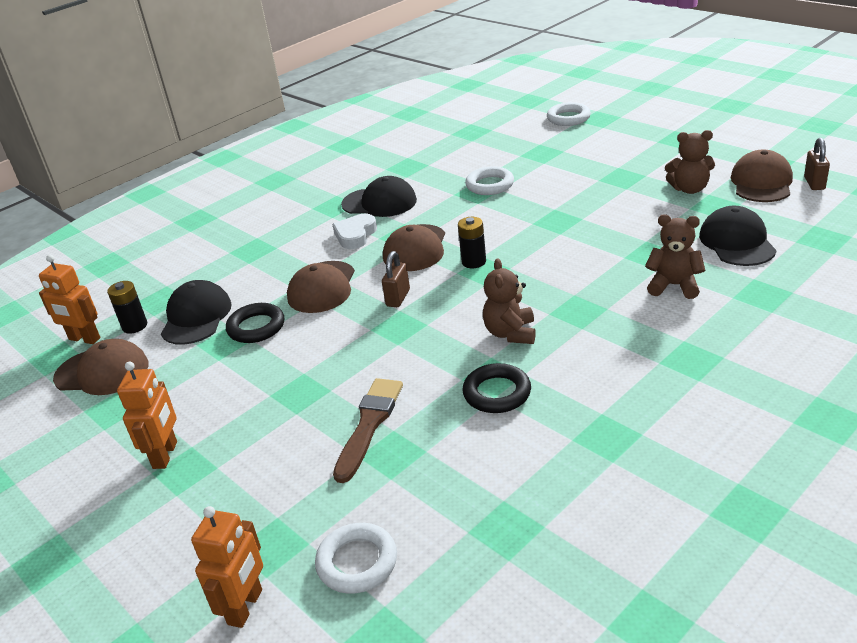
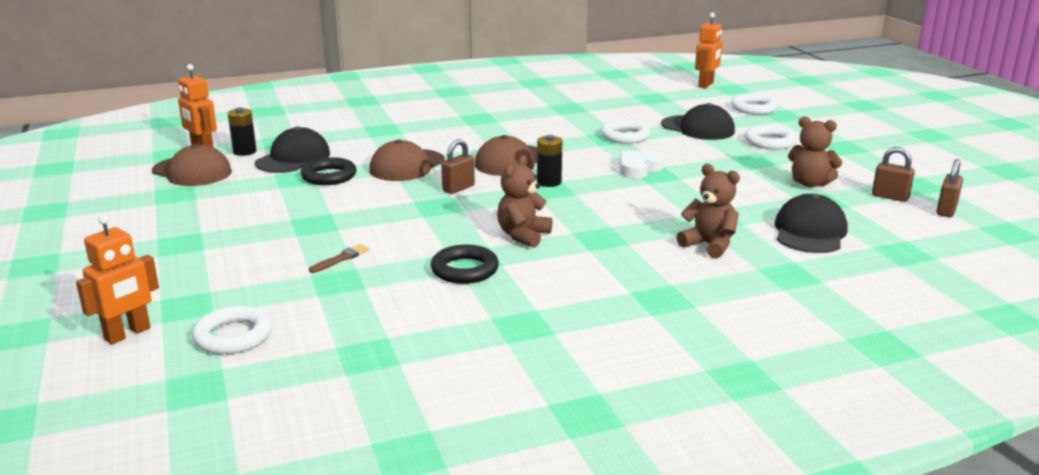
camera: 20 degrees right, 10 degrees down
orange robot [117,362,177,469] -> orange robot moved to [695,12,722,88]
white heart [332,214,377,249] -> white heart moved to [620,151,665,178]
brown brush [333,378,403,483] -> brown brush [309,244,369,273], size x0.51
black cap [341,176,417,217] -> black cap moved to [661,103,735,140]
brown cap [731,150,793,202] -> brown padlock [872,147,915,202]
none -> white ring [745,125,796,150]

